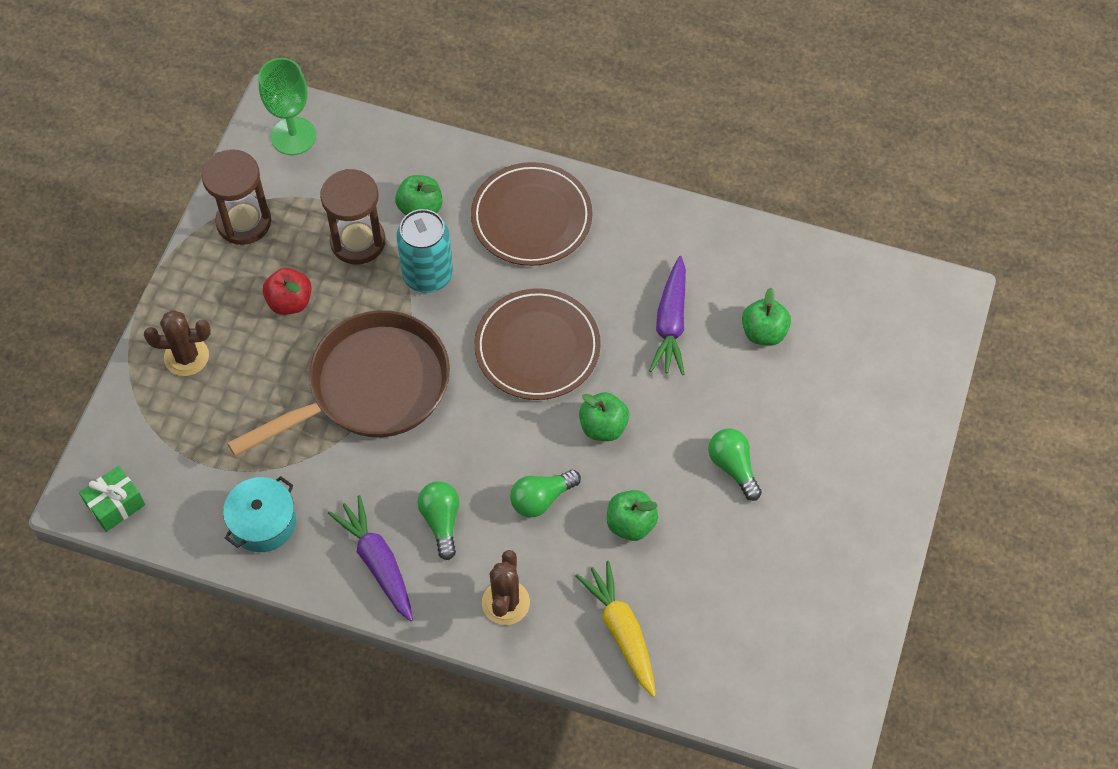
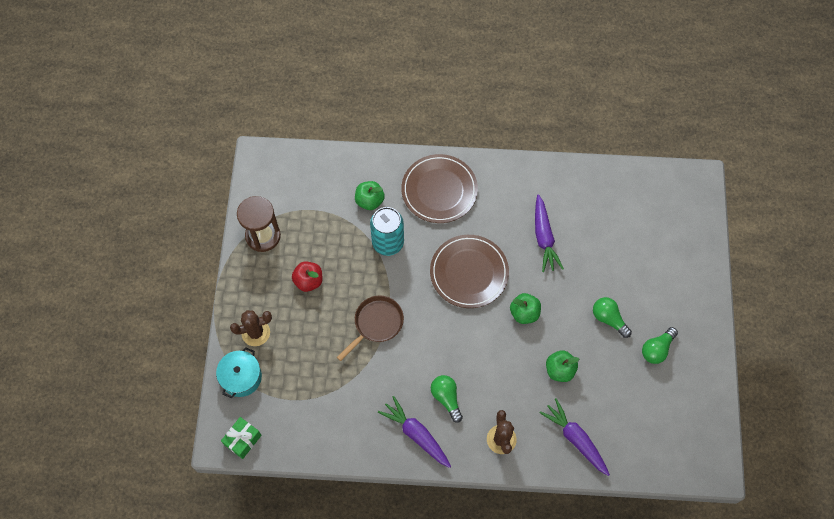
camera: 15 degrees left, 5 degrees up
turquoise pot [223,476,296,552] -> turquoise pot moved to [216,347,262,398]
brown pan [227,310,450,456] -> brown pan [337,296,404,361], size x0.56
green goblet [258,58,316,155] -> none
brown hourglass [320,169,385,264] -> none
green light bulb [510,470,581,517] -> green light bulb moved to [642,327,678,364]
yellow carrot [575,561,656,697] -> purple carrot [539,398,610,476]
green apple [742,288,791,346] -> none

